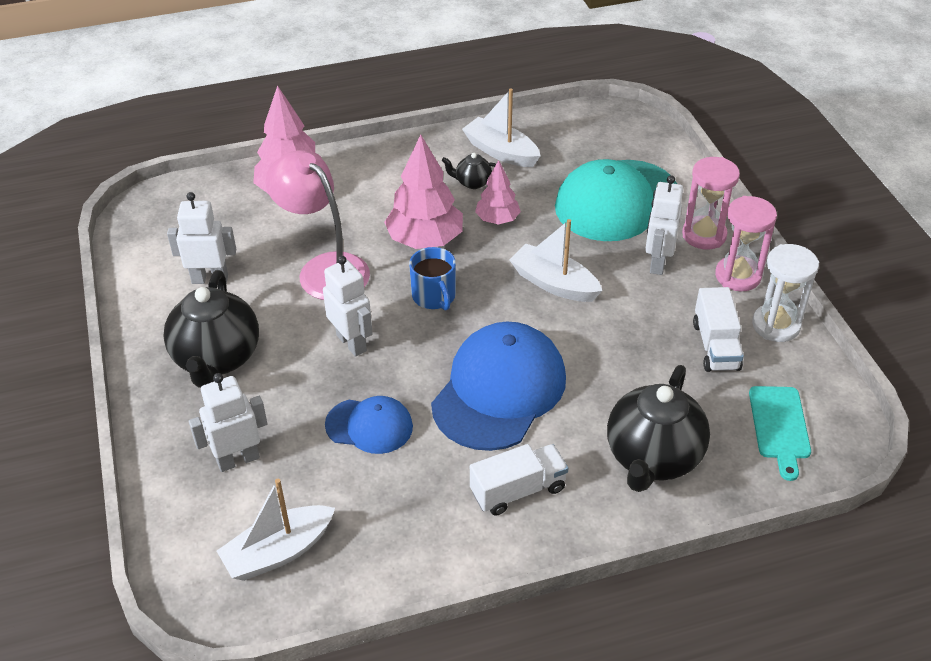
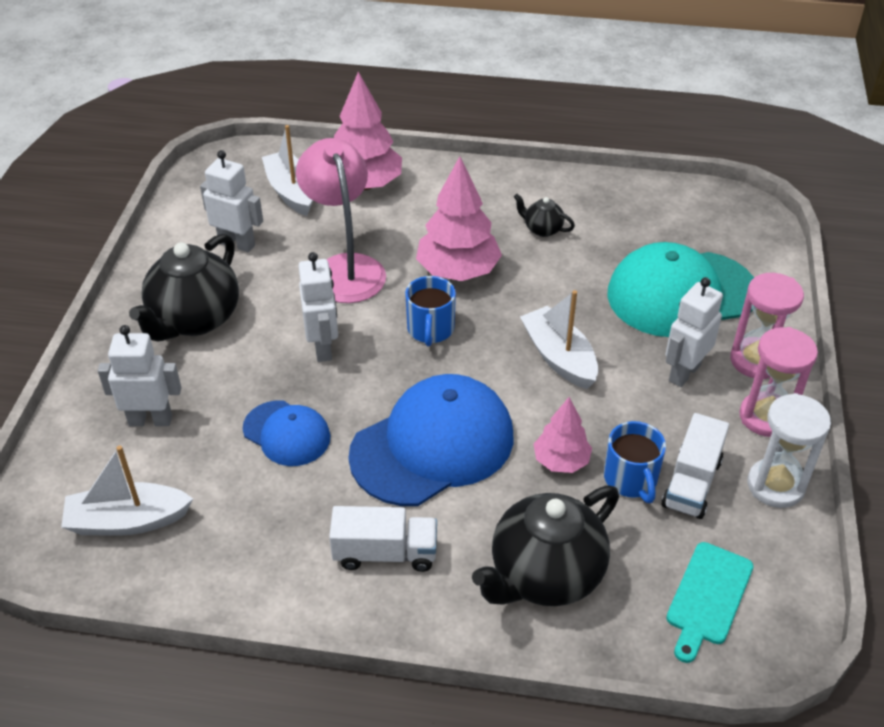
camera: 25 degrees right, 0 degrees up
white boat [462,88,541,167] -> white boat moved to [262,125,313,216]
pink tree [475,160,521,224] -> pink tree moved to [533,397,592,473]
none -> blue mug [604,421,666,503]

